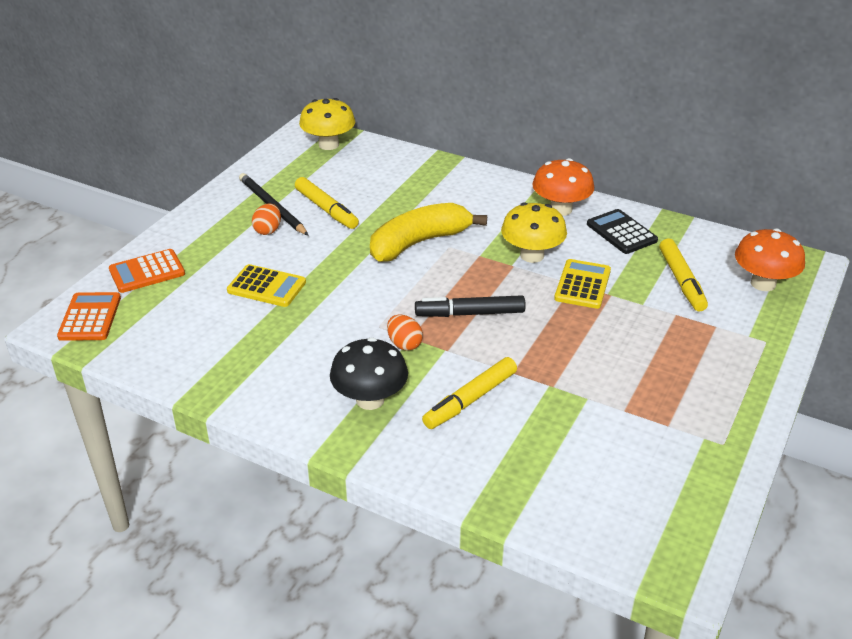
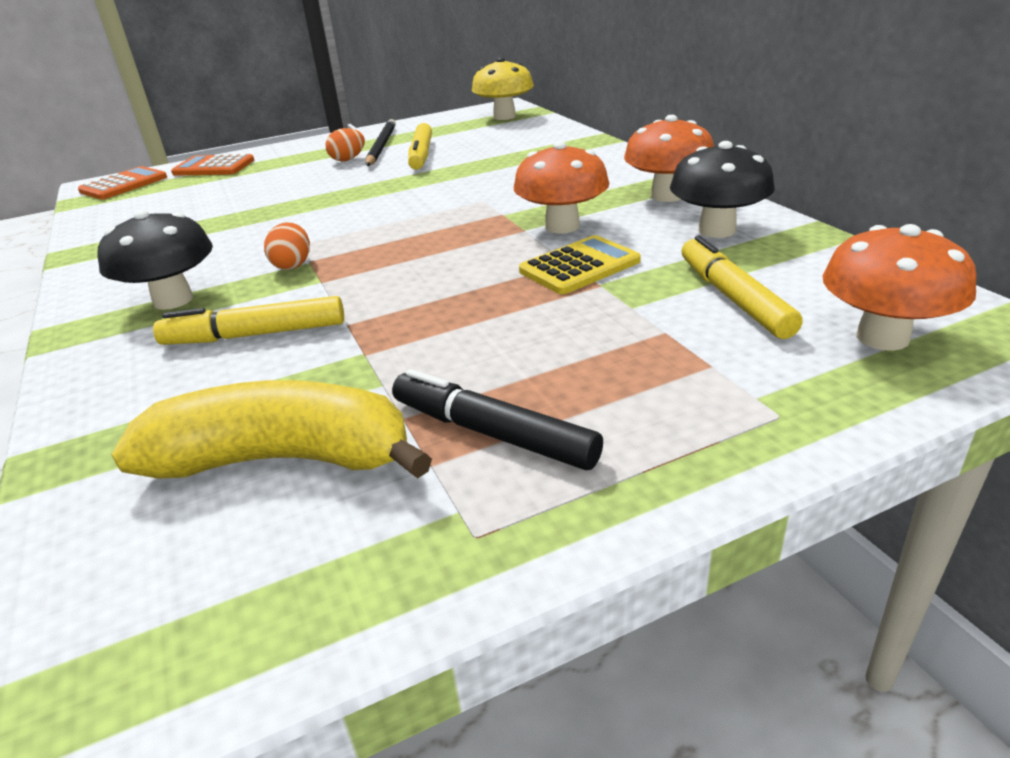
camera: 40 degrees right, 5 degrees down
yellow calculator [227,264,306,307] -> none
yellow banana [370,203,487,262] -> yellow banana moved to [112,380,432,479]
black marker [415,295,526,317] -> black marker moved to [392,369,603,470]
yellow mushroom [501,202,567,263] -> orange mushroom [514,141,610,234]
black calculator [587,209,658,254] -> black mushroom [670,141,775,238]
yellow marker [659,238,708,311] -> yellow marker turned 135 degrees clockwise [682,236,803,339]

